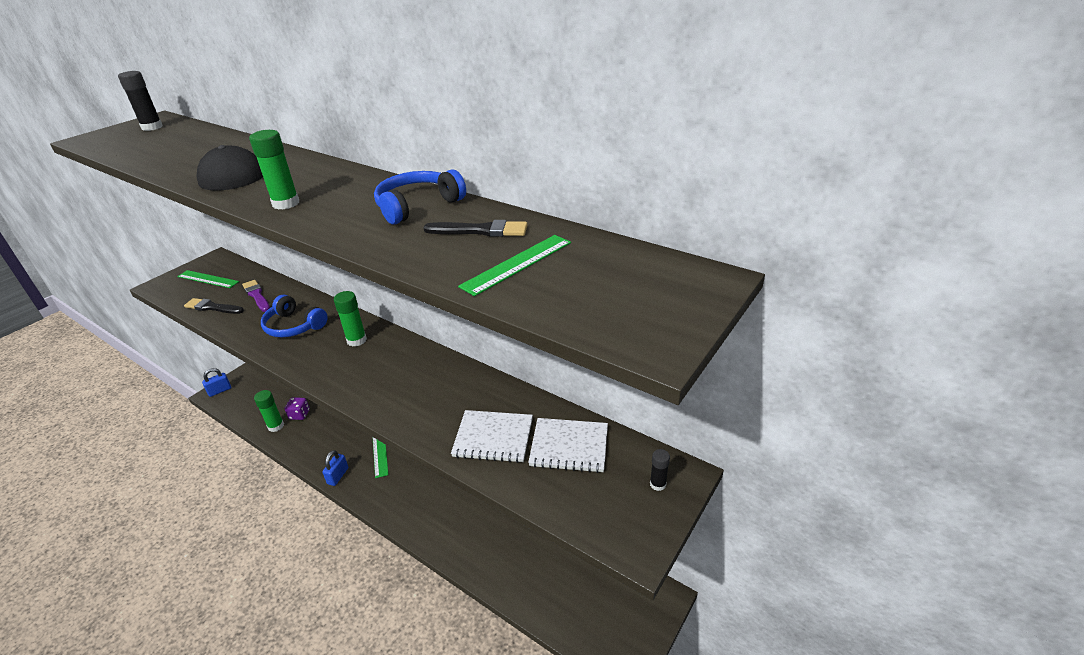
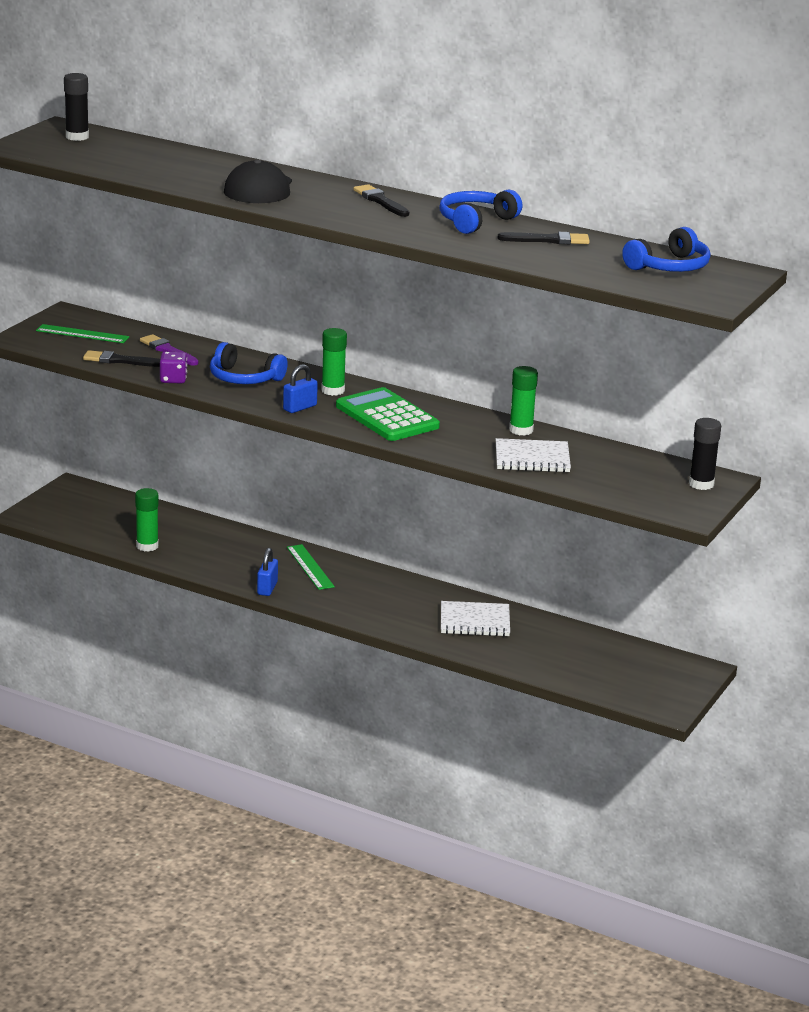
camera: 10 degrees left, 10 degrees down
blue padlock [202,368,231,397] -> blue padlock moved to [283,364,318,413]
green glue stick [249,130,299,210] -> green glue stick moved to [509,366,538,436]
purple dice [285,397,310,420] -> purple dice moved to [160,352,187,384]
green ruler [458,235,571,296] -> none
white notebook [528,418,608,473] -> white notebook moved to [441,601,510,637]
black glue stick [650,449,670,491] -> black glue stick [689,418,721,490], size x1.65
none -> green calculator [336,387,440,441]
none -> black brush [354,184,409,217]
none -> blue headphones [622,227,711,272]

